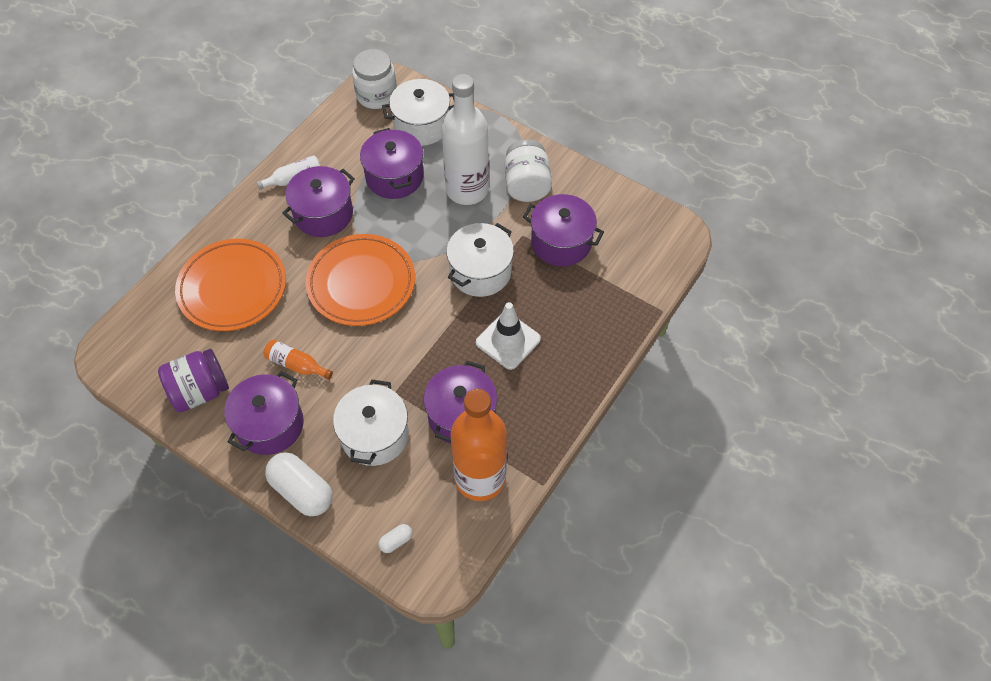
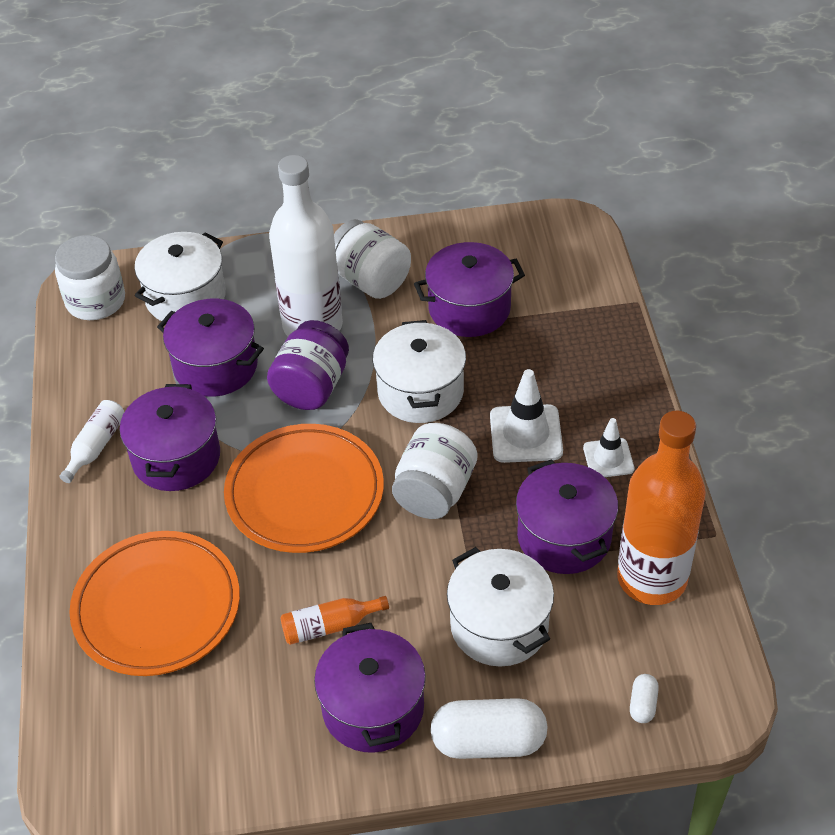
camera: 40 degrees left, 10 degrees down
purple jar [158,349,229,412] -> purple jar moved to [267,320,349,410]
none -> white jar [392,423,477,519]
none -> white traffic cone [583,418,635,477]

